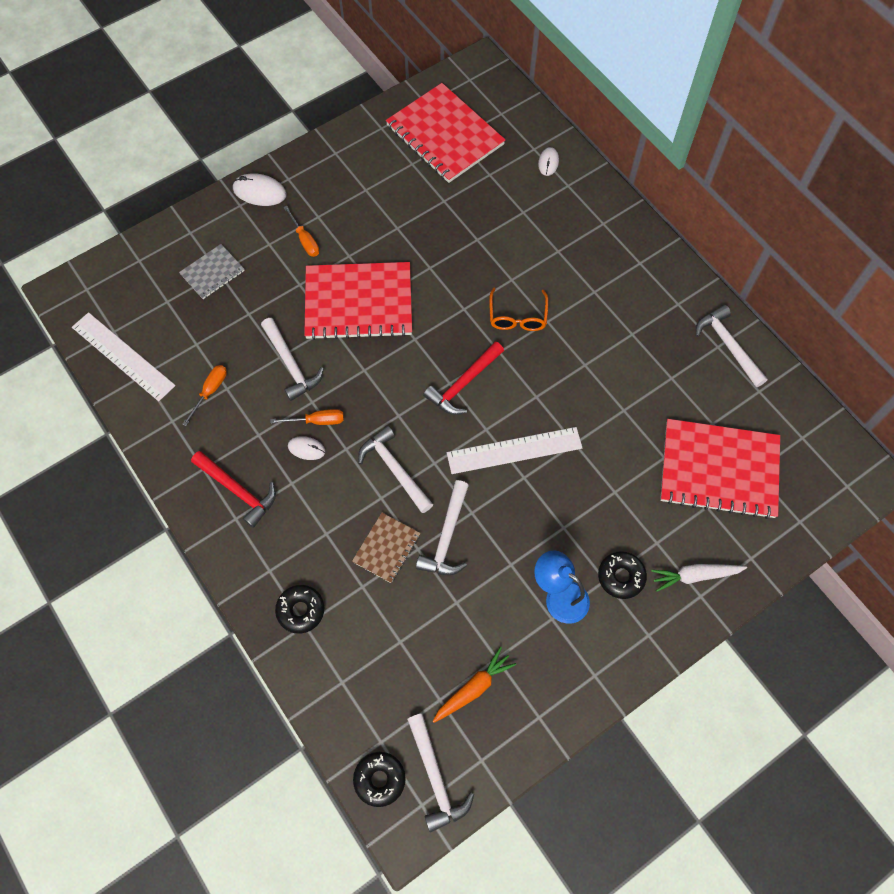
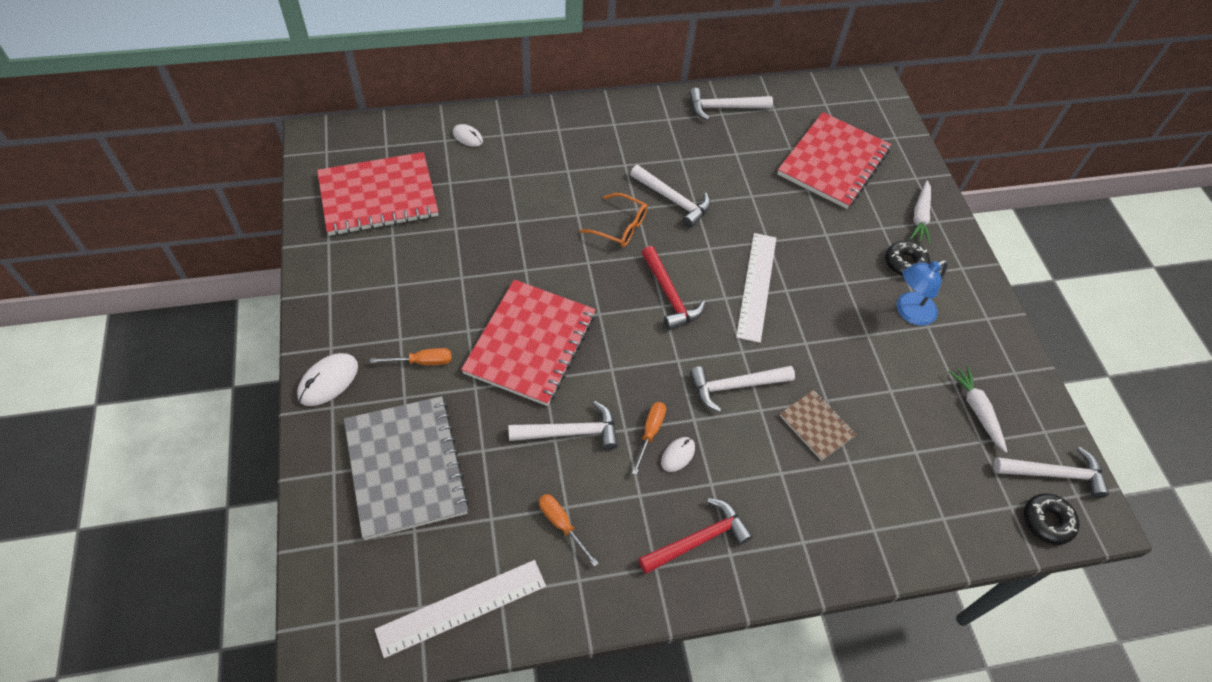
camera: 70 degrees left, 10 degrees down
grey notebook [179,244,245,299] -> grey notebook [344,396,470,540], size x2.01
black donut [275,585,324,634] -> none
white hammer [416,480,469,575] -> white hammer moved to [630,165,711,228]
orange carrot [432,647,516,723] -> white carrot [948,366,1007,453]

